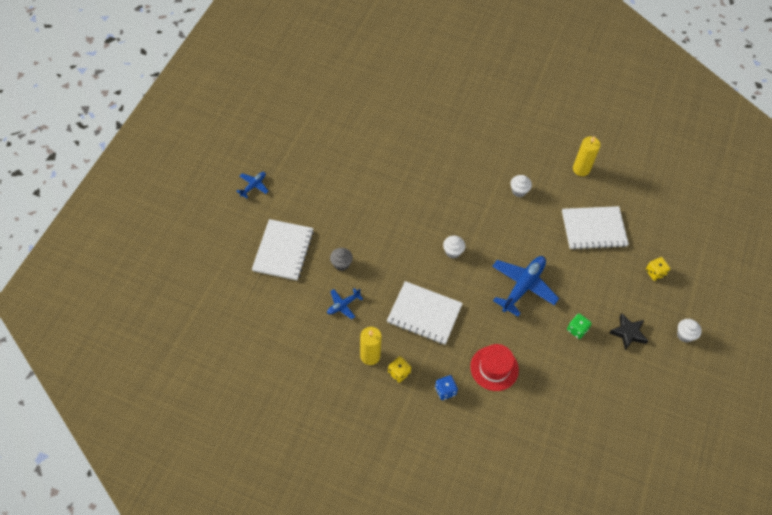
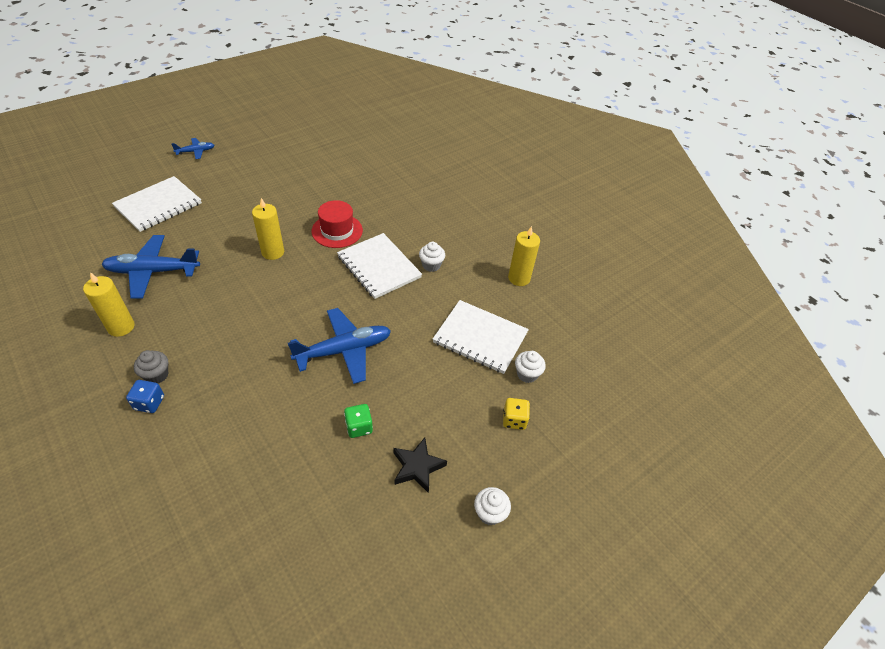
camera: 30 degrees right, 10 degrees down
blue plane [327,288,363,319] -> blue plane [101,235,200,299], size x1.95
grey cupcake [330,248,353,271] -> grey cupcake moved to [134,350,168,383]
white notebook [387,281,463,345] -> white notebook moved to [337,233,422,299]
yellow dice [388,356,411,383] -> none
white cupcake [443,236,466,258] -> white cupcake moved to [515,351,546,383]
red hat [470,344,519,391] -> red hat moved to [311,200,363,248]
none -> yellow candle [252,198,284,260]

